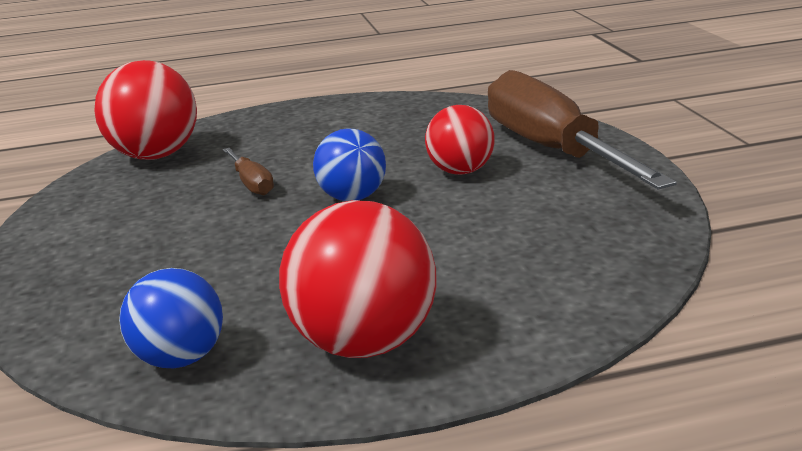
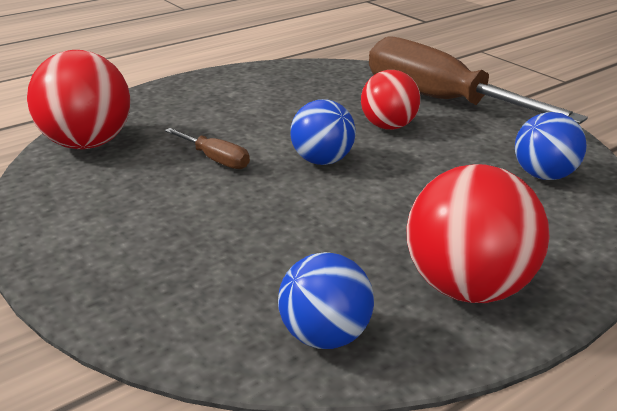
camera: 25 degrees left, 5 degrees up
none -> blue ball [515,112,587,180]

